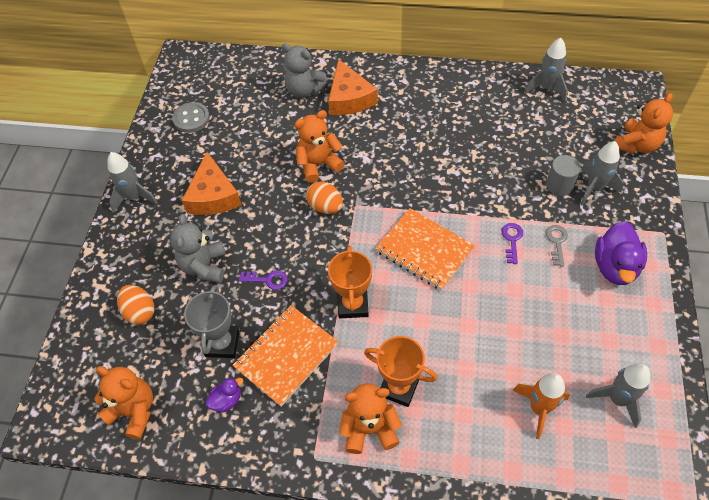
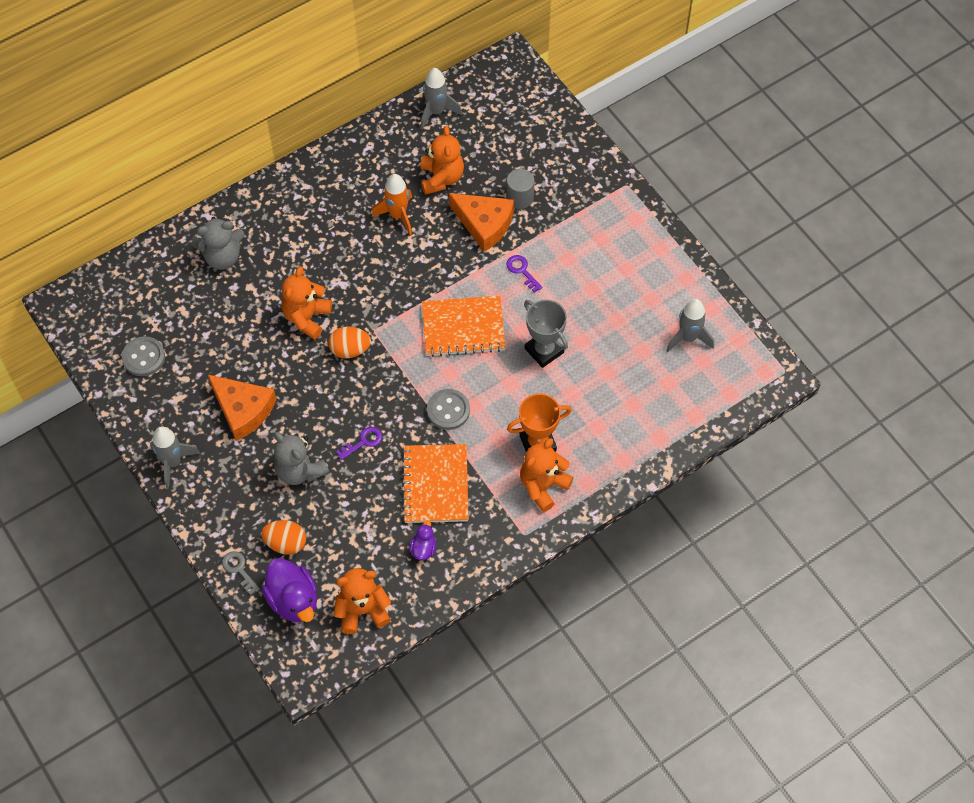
camera: 45 degrees left, 5 degrees up
grey trophy [184,285,239,358] -> grey trophy moved to [524,300,568,368]
orange cheese [328,59,378,115] -> orange cheese moved to [449,193,514,252]
orange trophy [328,246,372,319] -> grey button [427,389,470,430]
orange rocket [512,373,569,439] -> orange rocket moved to [372,174,412,235]
grey key [546,225,568,267] -> grey key moved to [222,551,260,595]
grey rocket [580,141,624,205] -> none
purple duck [595,221,647,285] -> purple duck moved to [262,558,317,622]
orange teddy bear [615,93,673,154] -> orange teddy bear moved to [420,126,464,195]

